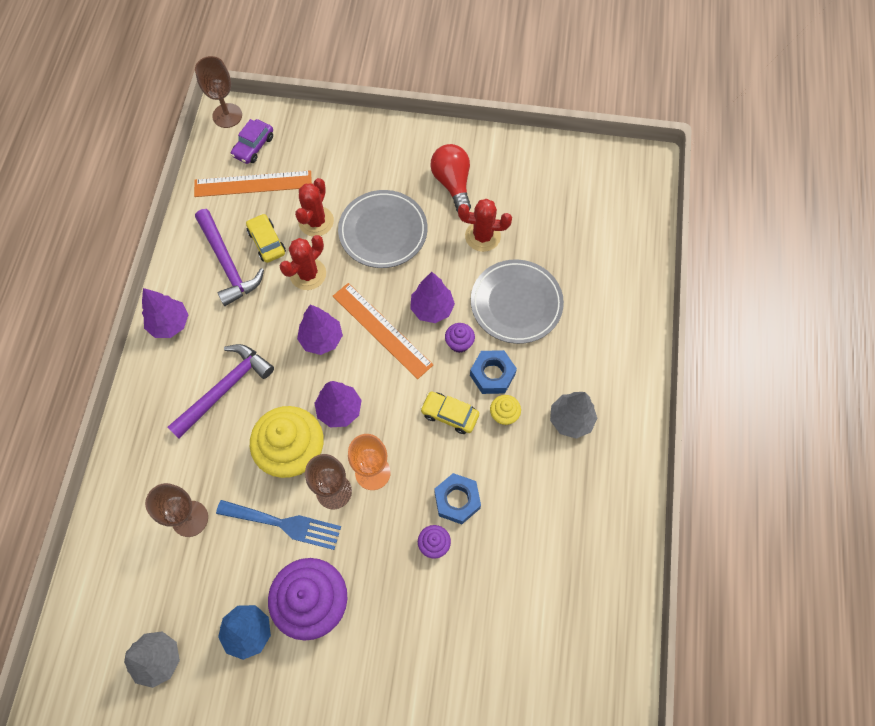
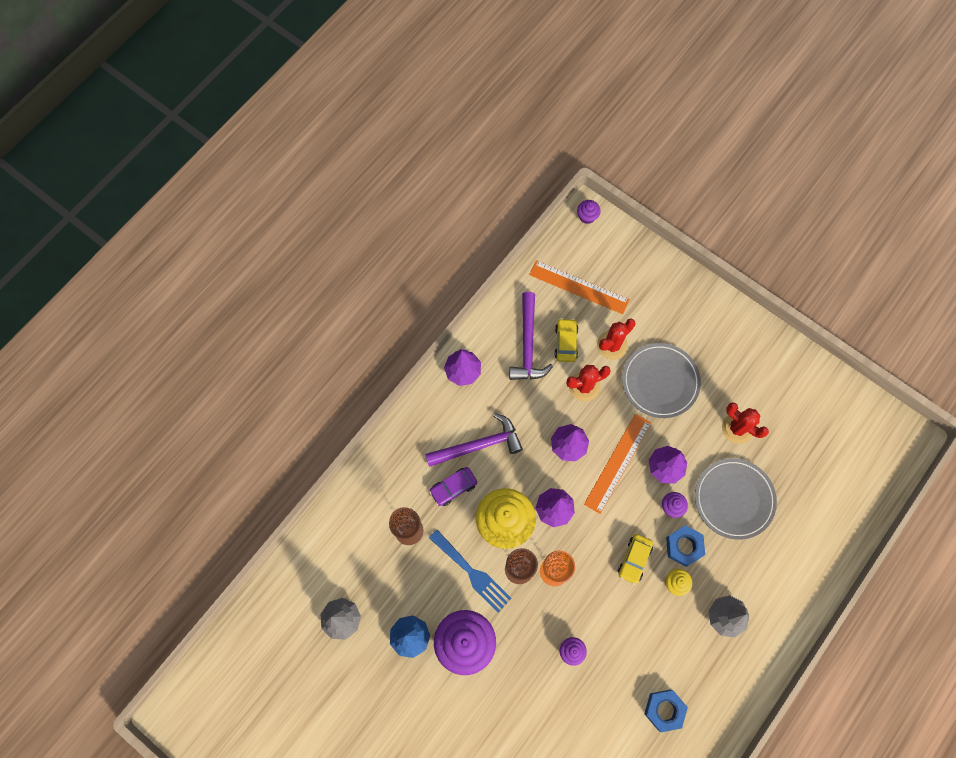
camera: 30 degrees right, 5 degrees up
brown goblet [195,56,242,128] -> purple cupcake [577,200,601,224]
purple car [231,119,273,164] -> purple car moved to [429,467,477,506]
orange ruler [333,283,433,379] -> orange ruler turned 45 degrees clockwise [584,414,651,514]
yellow car [420,391,479,434] -> yellow car turned 120 degrees counterclockwise [618,534,653,585]
red light bulb [431,144,471,212] -> none
blue nut [434,473,481,524] -> blue nut moved to [644,690,688,732]

